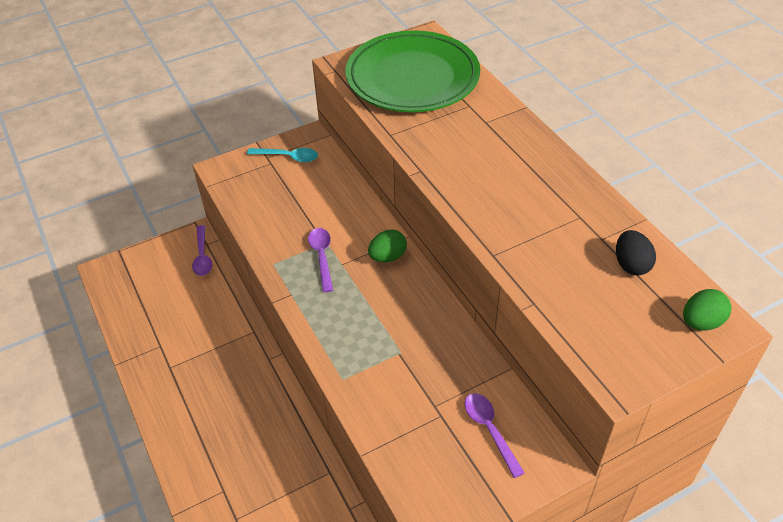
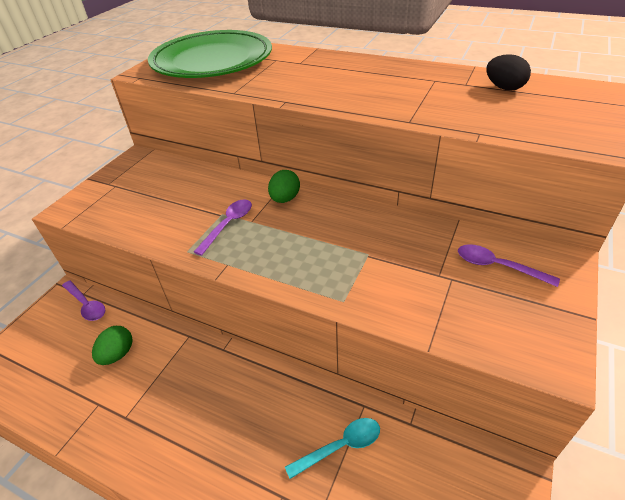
camera: 35 degrees left, 5 degrees down
turquoise spoon [247,148,318,162] -> turquoise spoon moved to [285,418,380,479]
purple spoon [308,228,333,292] -> purple spoon turned 75 degrees clockwise [194,199,252,256]
green egg [683,289,732,331] -> green egg moved to [92,326,132,365]

